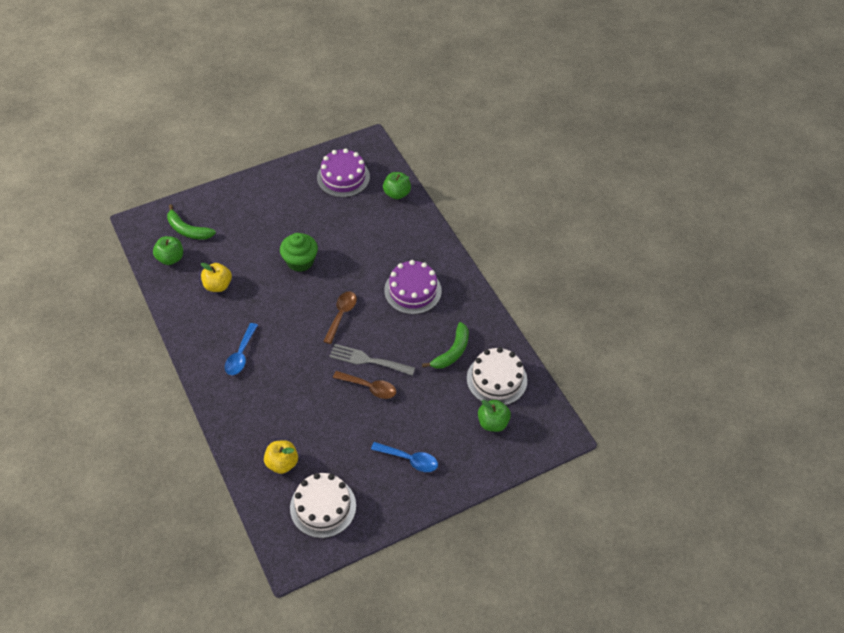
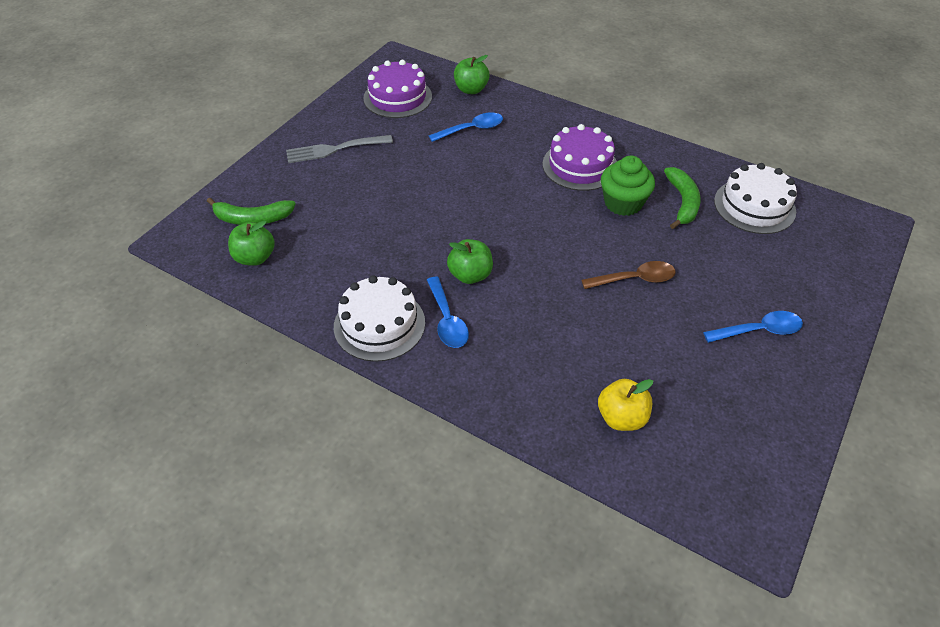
camera: 30 degrees left, 5 degrees down
yellow apple [201,263,232,292] -> none
green cupcake [280,233,318,272] -> green cupcake moved to [601,156,655,216]
white cake [290,473,356,538] -> white cake moved to [334,275,425,362]
brown spoon [323,291,357,344] -> none
grey fork [329,344,415,376] -> grey fork moved to [286,135,393,163]
green apple [478,400,511,432] -> green apple moved to [447,239,493,284]
none -> blue spoon [429,112,503,142]

